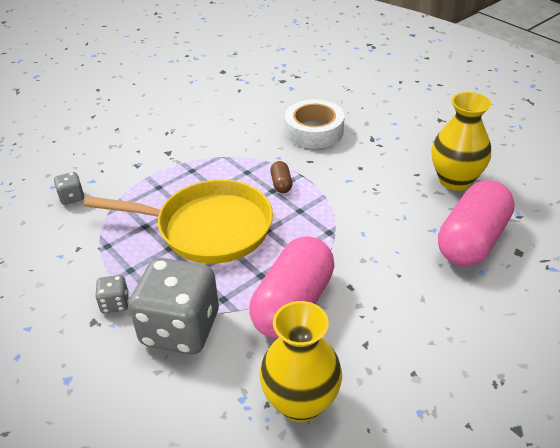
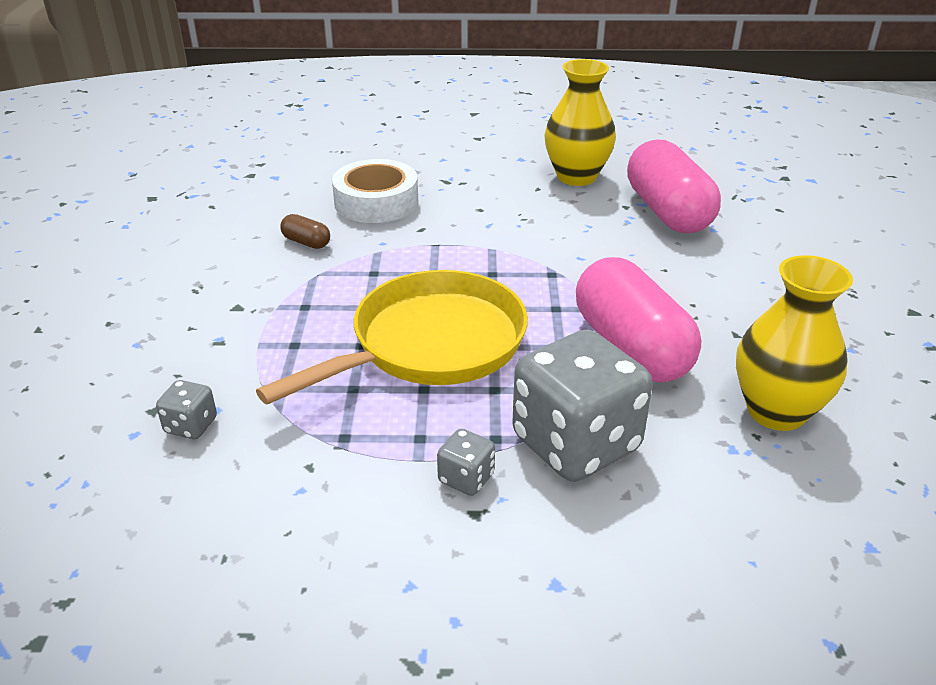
camera: 50 degrees left, 5 degrees down
brown capsule [270,161,292,193] -> brown capsule moved to [280,214,330,249]

